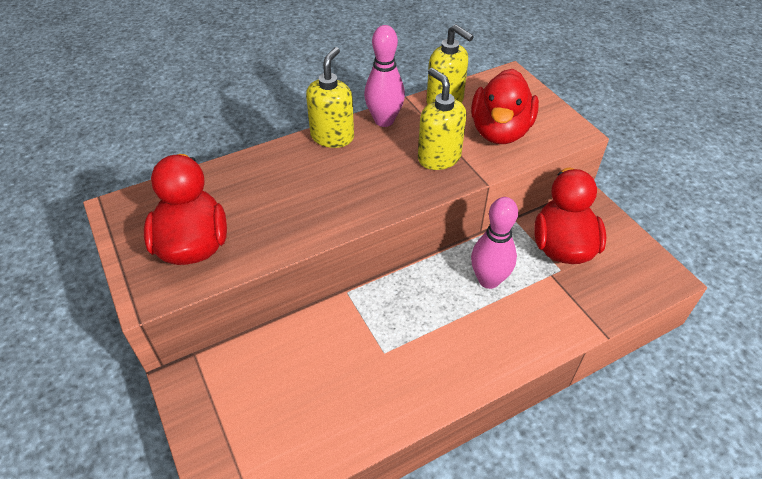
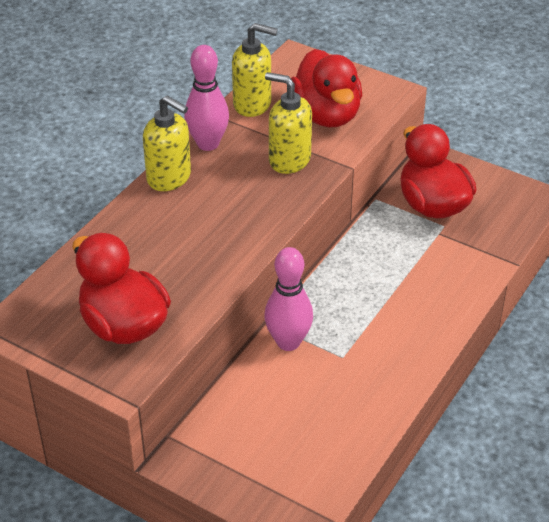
camera: 30 degrees left, 5 degrees down
yellow soap dispenser [306,47,354,148] -> yellow soap dispenser turned 135 degrees clockwise [143,95,191,191]
pink bowling pin [471,197,518,289] -> pink bowling pin moved to [264,247,313,351]

